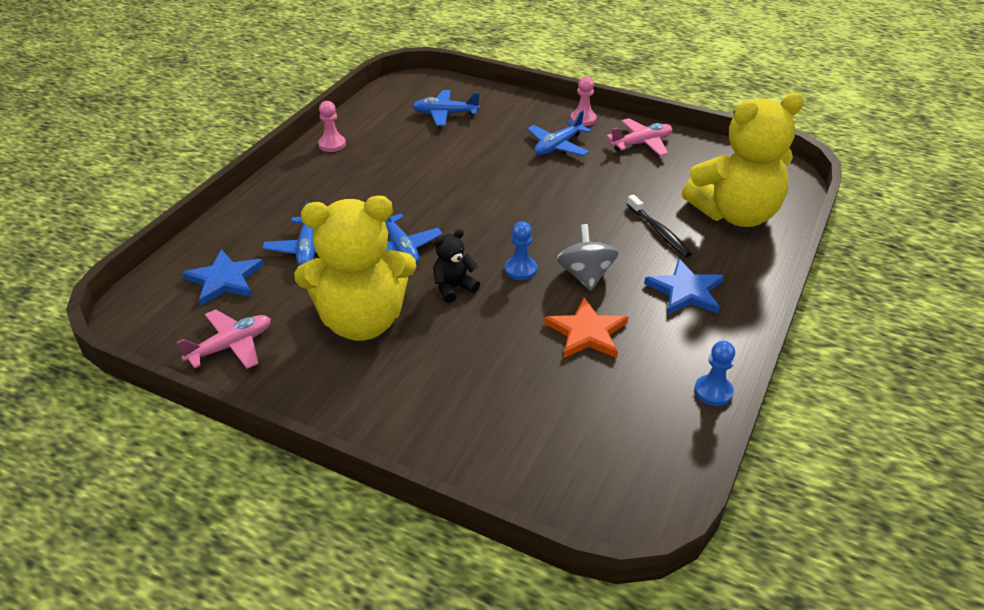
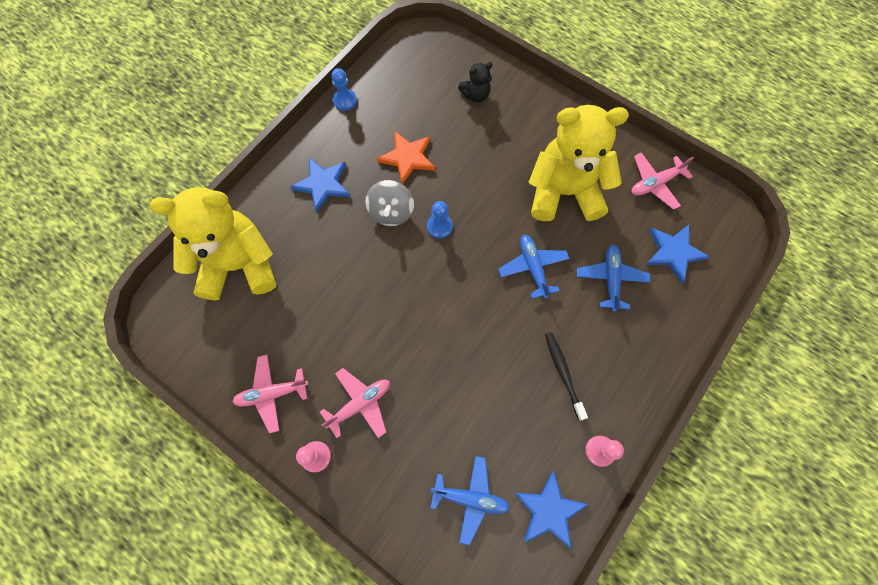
camera: 170 degrees left, 30 degrees up
black teddy bear [433,229,480,303] -> black teddy bear moved to [458,62,492,102]
blue plane [527,110,592,156] -> pink plane [320,368,390,438]
black toothbrush [627,195,692,257] -> black toothbrush moved to [545,332,588,421]
none -> blue star [515,471,589,549]

